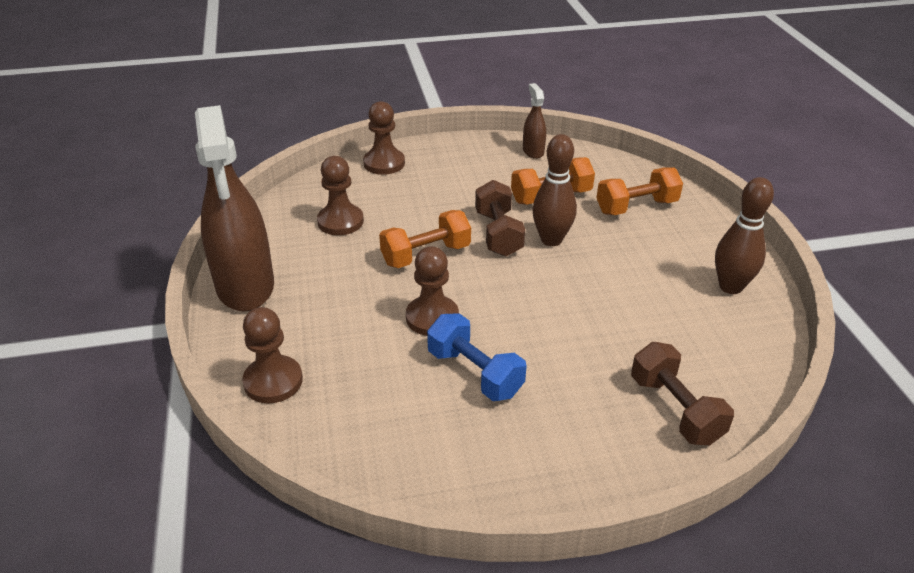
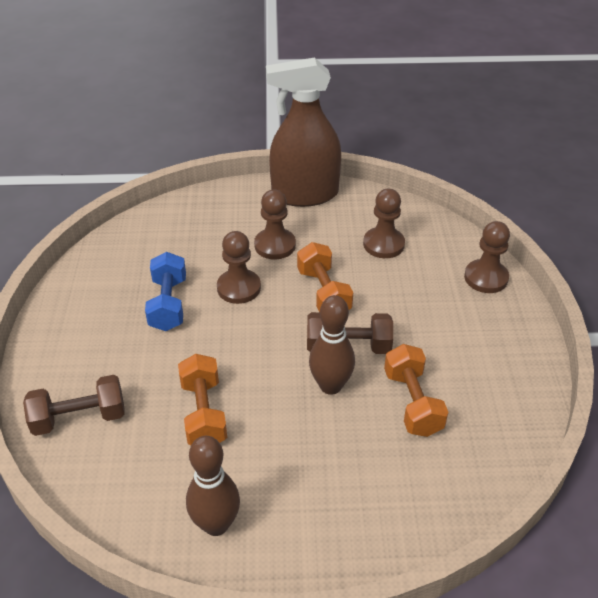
camera: 100 degrees right, 5 degrees up
brown pawn [242,307,303,404] -> brown pawn moved to [254,190,296,259]
blue dumbbell [427,313,527,401] -> blue dumbbell turned 60 degrees counterclockwise [145,252,186,331]
brown spray bottle [523,83,546,159] -> none
orange dumbbell [597,167,683,215] -> orange dumbbell moved to [178,354,227,445]

